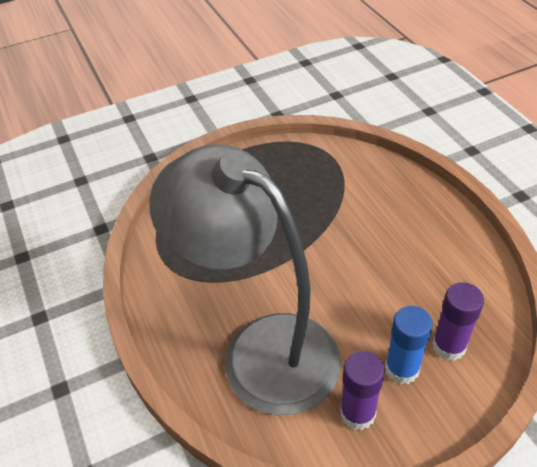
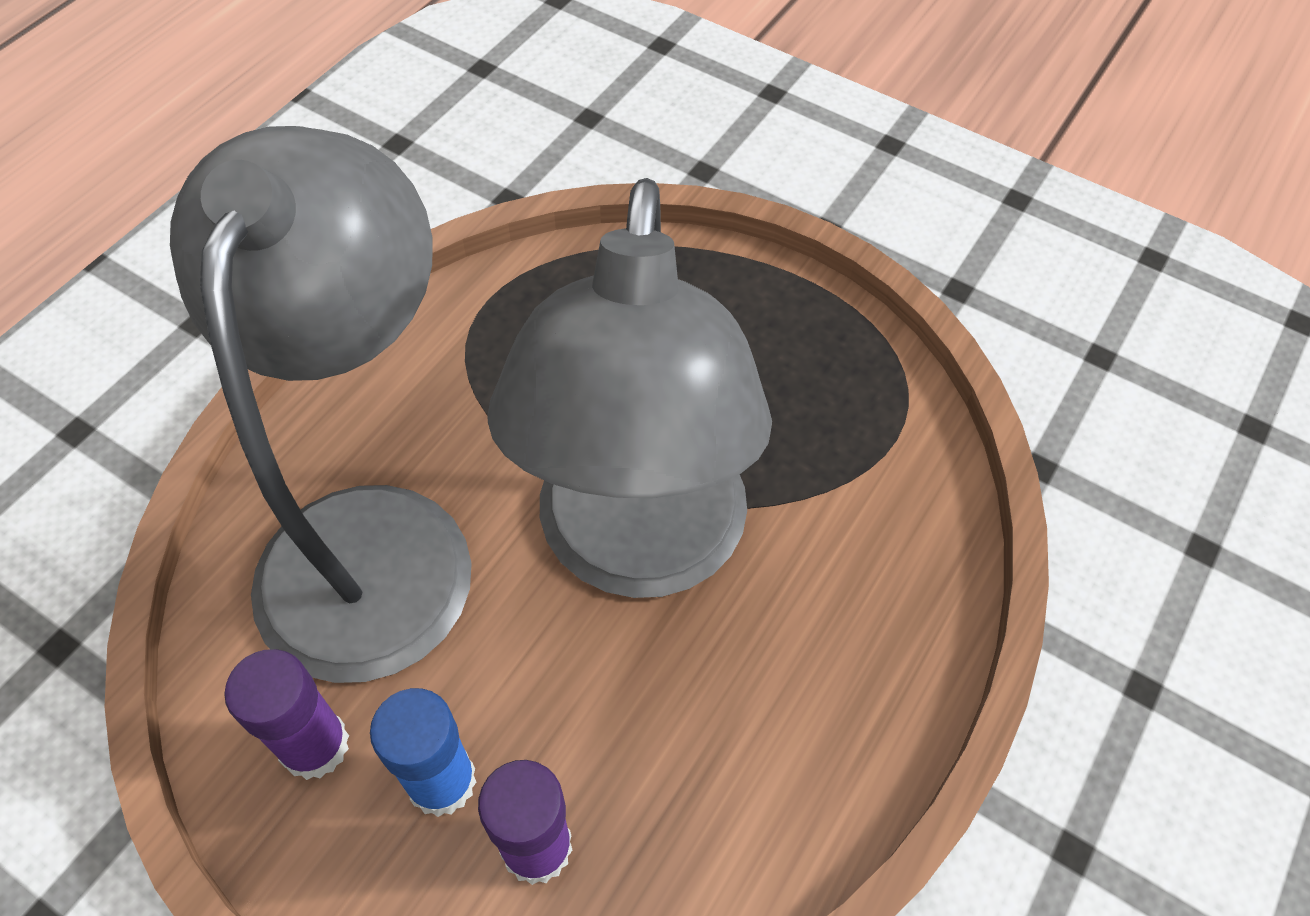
camera: 55 degrees right, 10 degrees up
none -> grey lamp [487,178,772,598]

